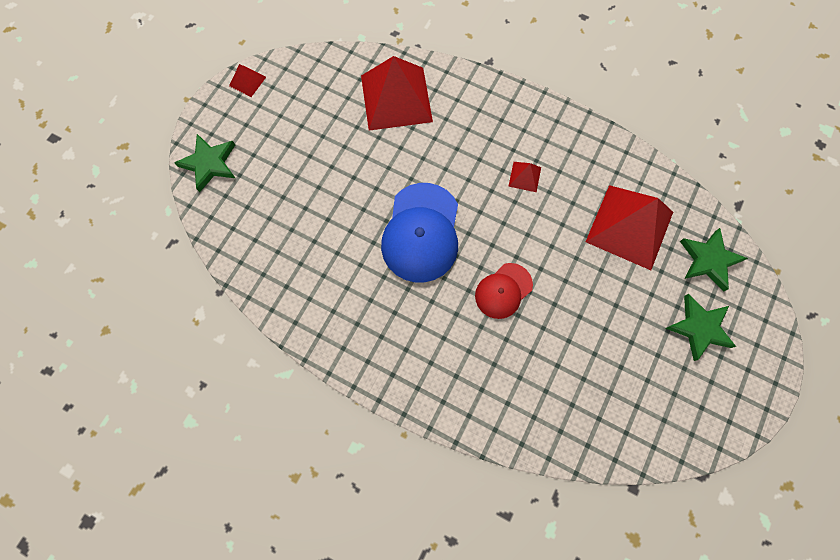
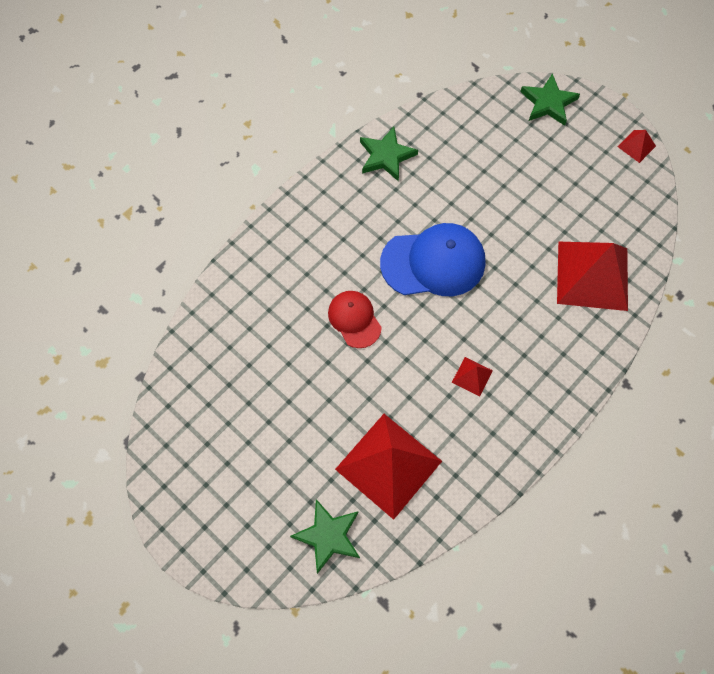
camera: 105 degrees right, 5 degrees down
blue cap [381,183,458,282] -> blue cap turned 150 degrees clockwise [380,223,485,296]
green star [665,294,736,361] -> green star moved to [360,127,418,182]

